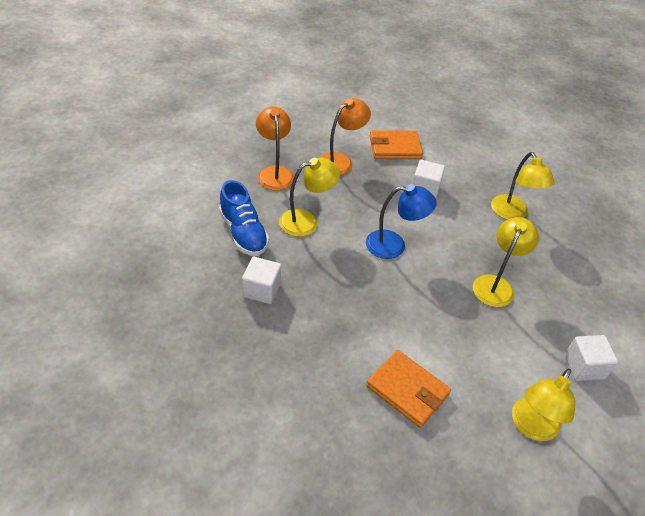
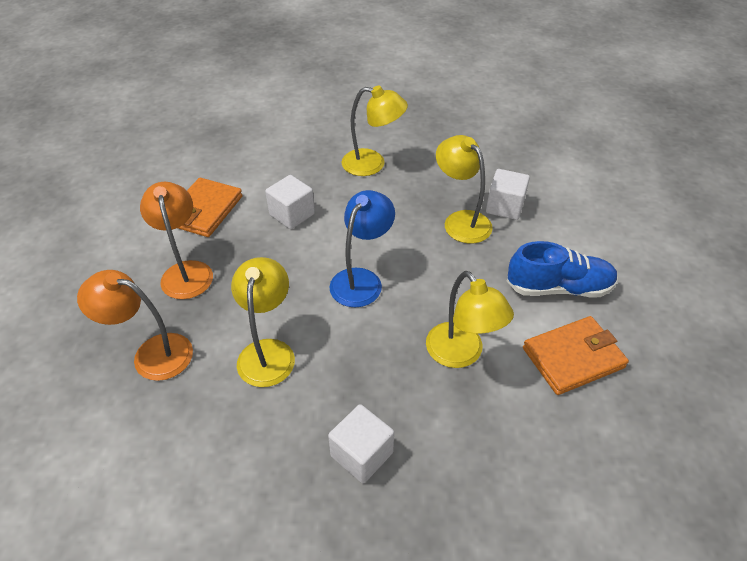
camera: 60 degrees left, 0 degrees up
blue shoe [219,180,269,256] -> blue shoe moved to [507,241,618,297]
yellow lamp [512,368,576,441] -> yellow lamp moved to [426,271,514,368]
white cube [565,335,618,381] -> white cube moved to [486,169,530,220]

